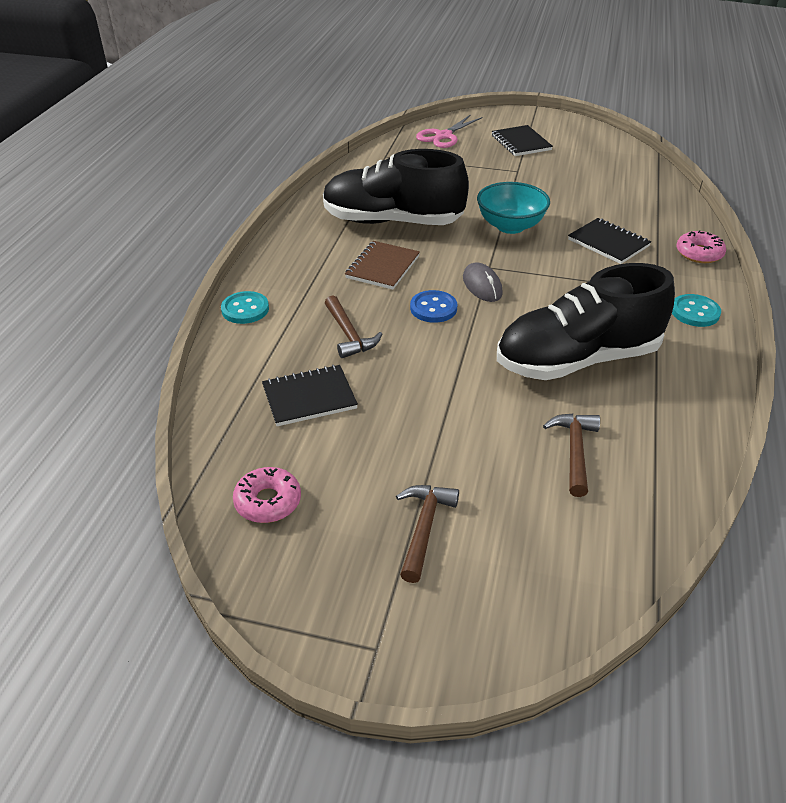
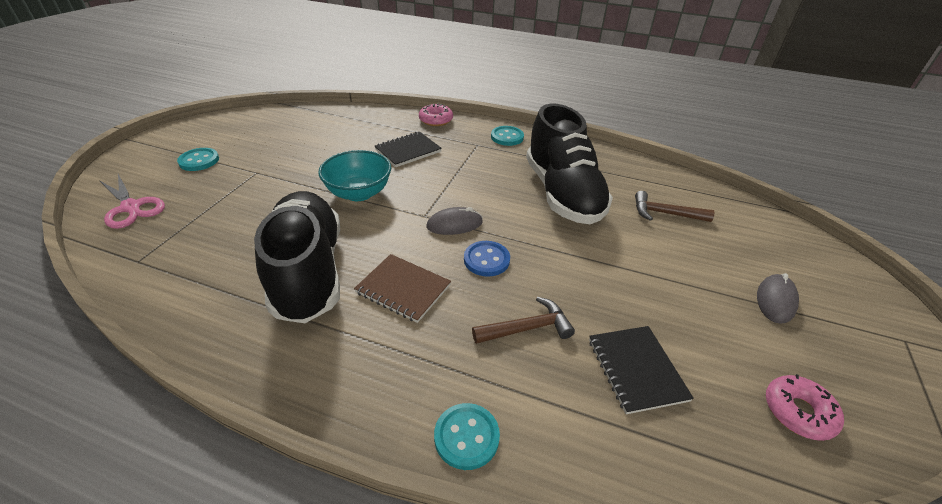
camera: 85 degrees left, 0 degrees up
black shoe [323,149,469,225] -> black shoe turned 150 degrees clockwise [254,191,340,323]
brown hammer [396,485,459,583] -> grey mouse [757,273,799,324]
black notebook [492,125,553,156] -> turquoise button [177,148,219,171]

